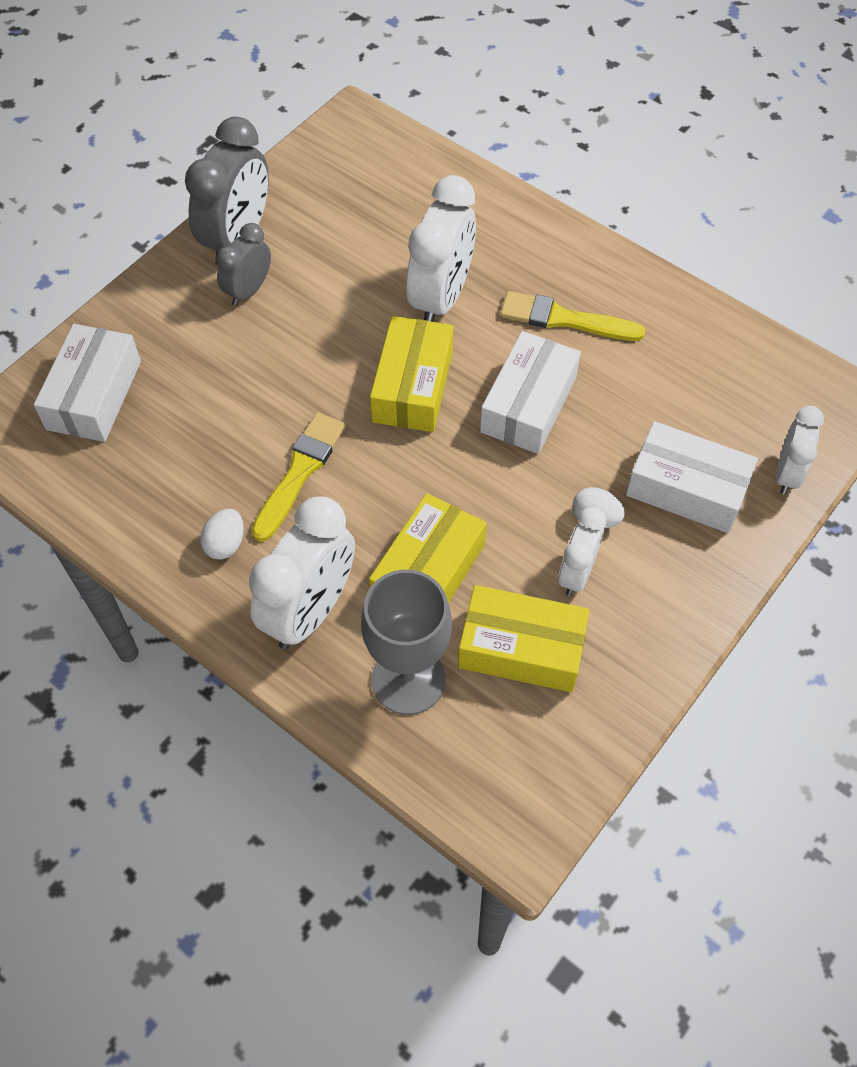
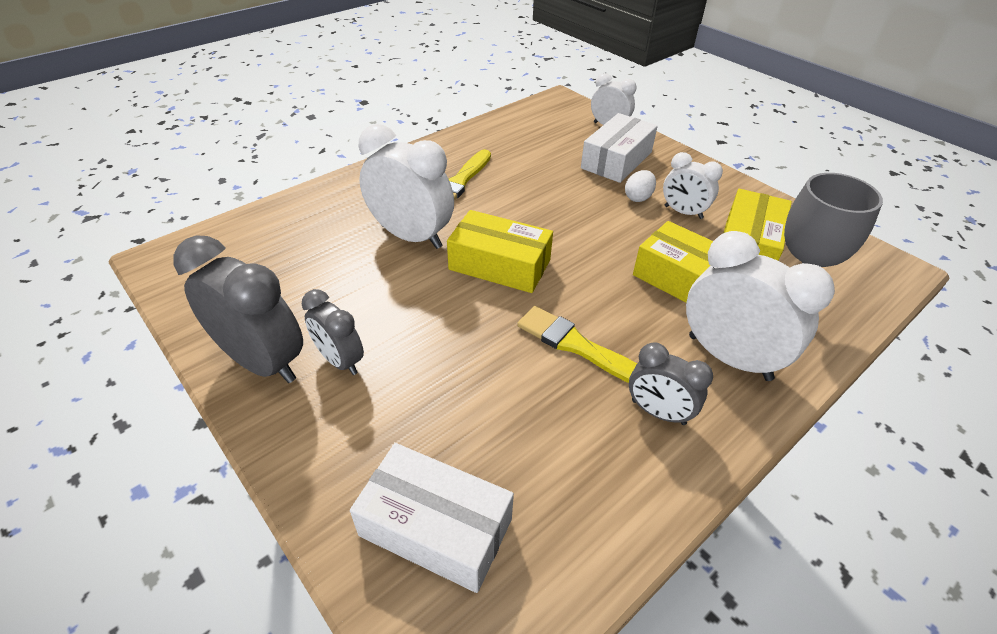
camera: 80 degrees left, 15 degrees down
white egg [200,509,244,559] -> grey clock [629,342,713,425]
white box [480,331,581,454] -> none

